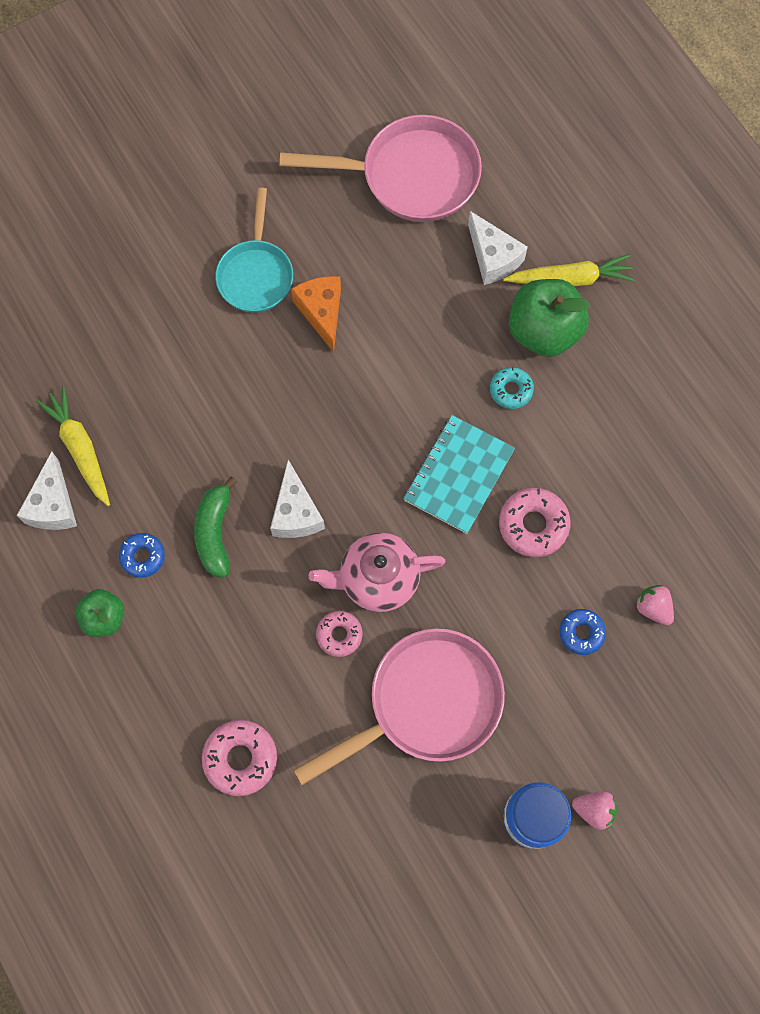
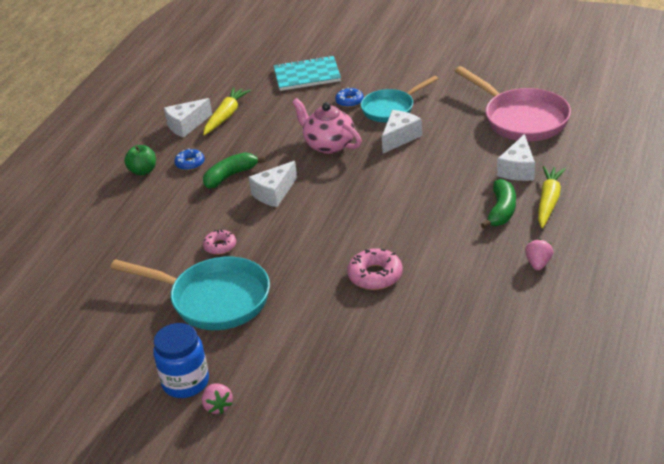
camera: 55 degrees right, 35 degrees down
pink donut [202,720,277,796] -> none
orange cheese [291,276,341,353] -> white cheese [382,110,422,153]
pink pan [293,628,505,785] -> turquoise pan [110,257,270,330]
pink teapot [308,533,446,612] -> pink teapot moved to [292,98,362,154]
turquoise notebook [403,415,515,534] -> turquoise notebook moved to [273,55,341,91]
turquoise donut [490,367,534,409] -> none
yellow carrot [503,254,635,287] -> yellow carrot turned 120 degrees counterclockwise [538,166,566,228]
green apple [509,279,590,357] -> green banana [481,179,516,229]
blue donut [559,609,606,655] -> blue donut moved to [335,87,364,107]
pink strawberry [635,585,674,625] -> pink strawberry moved to [525,239,553,271]

